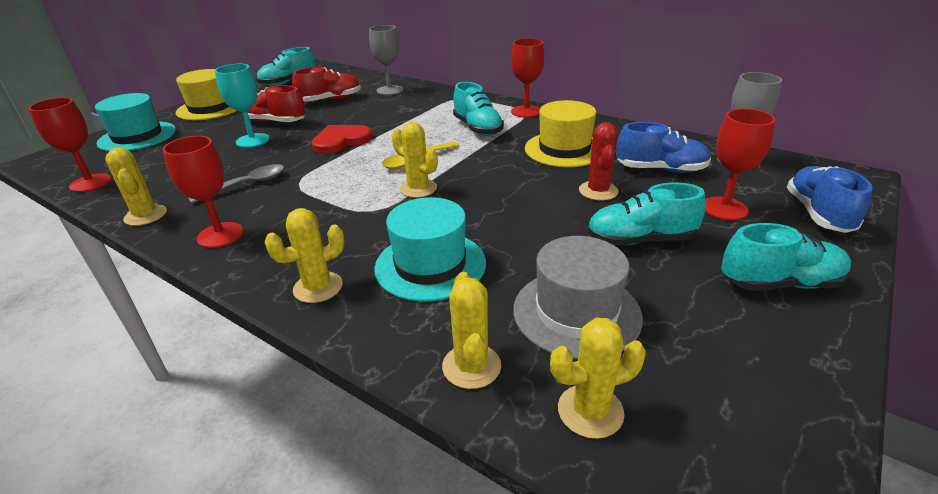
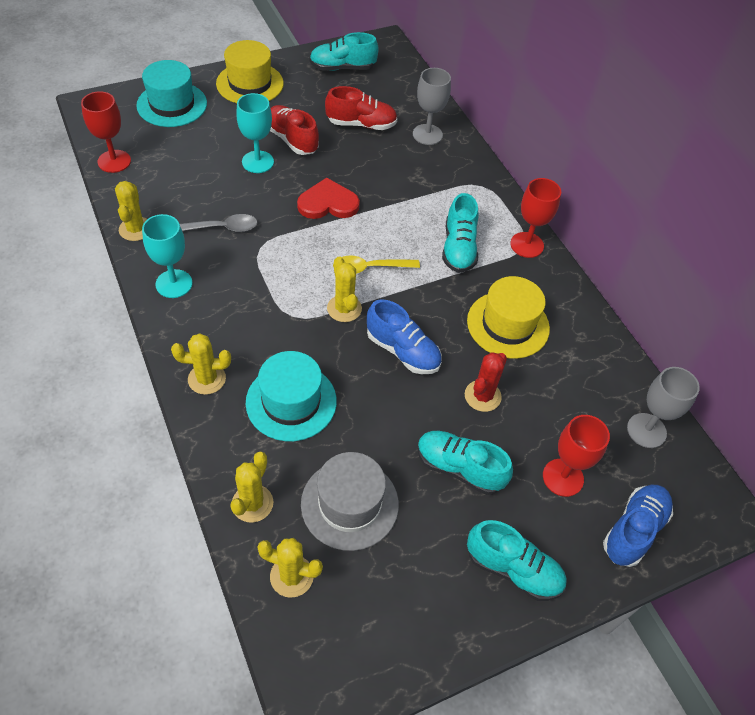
camera: 25 degrees right, 20 degrees up
red goblet [162,136,244,248] -> turquoise goblet [142,214,193,298]
blue shoe [616,122,711,173] -> blue shoe moved to [367,299,442,374]

